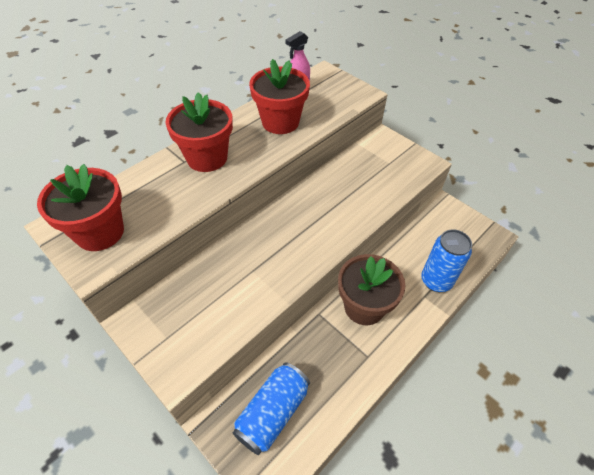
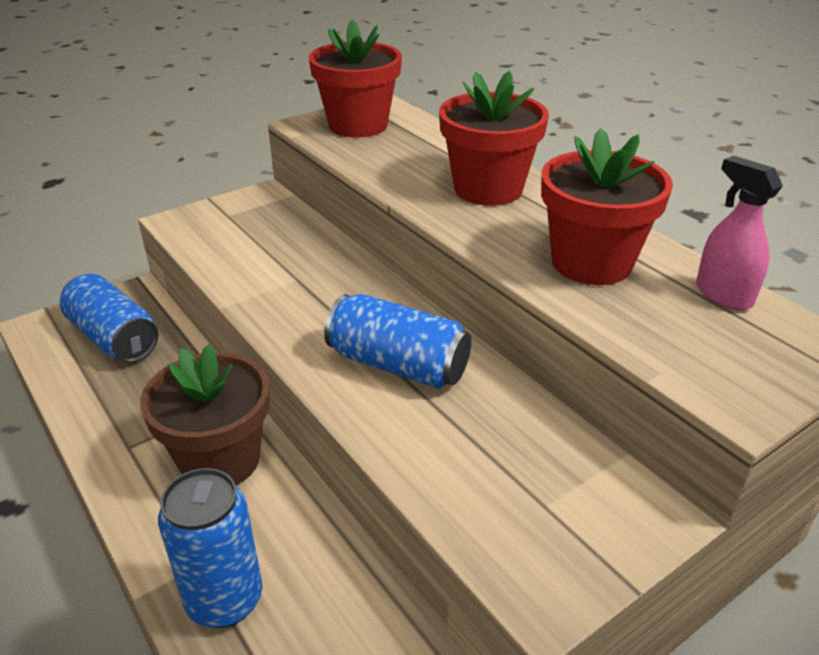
camera: 100 degrees right, 15 degrees down
none -> blue can [324,294,471,388]

